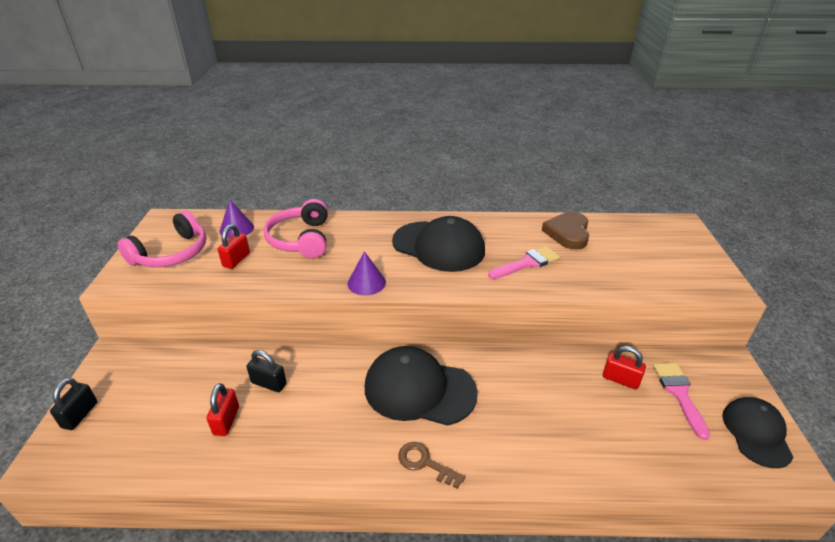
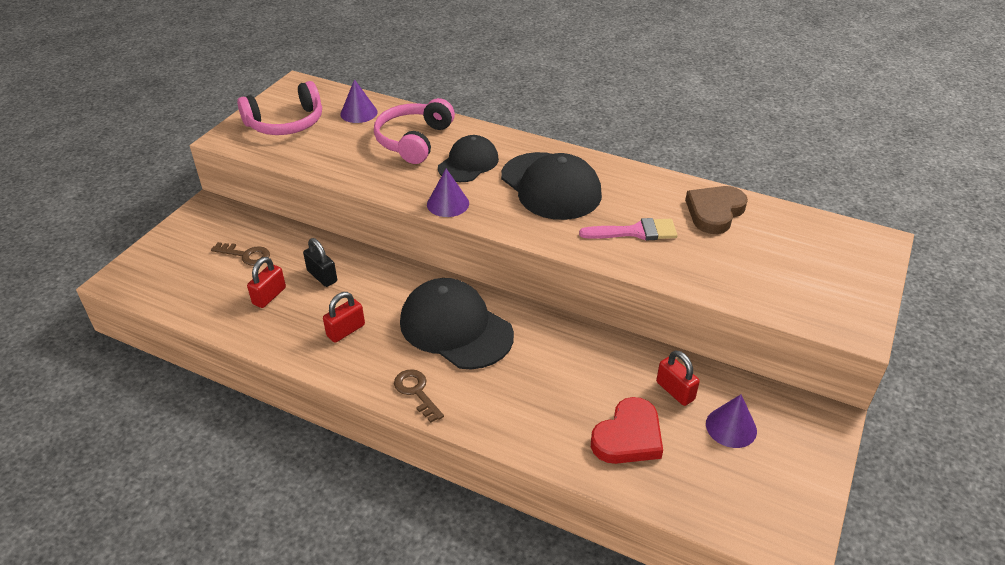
camera: 25 degrees right, 5 degrees up
black padlock [50,378,97,430] -> none
red padlock [218,224,250,269] -> red padlock moved to [323,292,365,343]
pink brush [653,363,710,440] -> purple cone [706,394,757,448]
black cap [722,397,793,468] -> black cap moved to [438,135,499,182]
none -> brown key [211,242,270,266]
none -> red heart [591,397,663,464]

